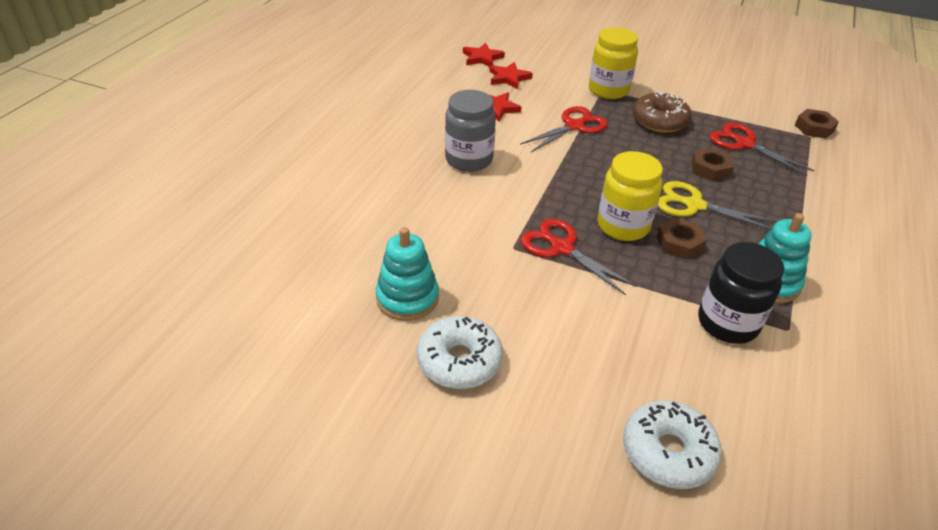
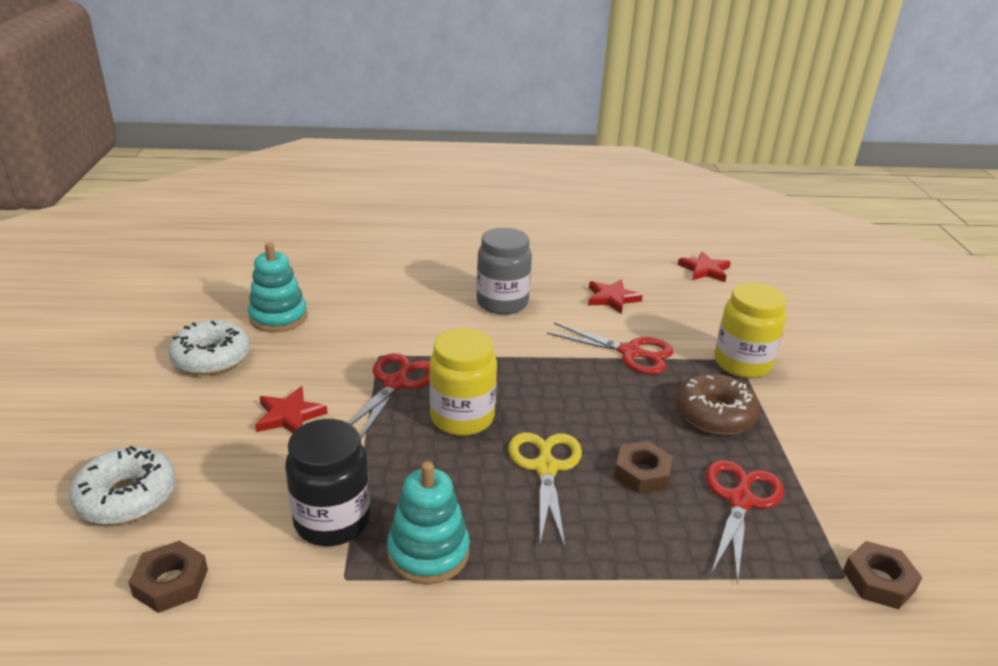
camera: 65 degrees right, 10 degrees down
red star [489,62,533,89] -> red star moved to [255,386,328,433]
brown nut [656,218,707,259] -> brown nut moved to [128,541,208,613]

